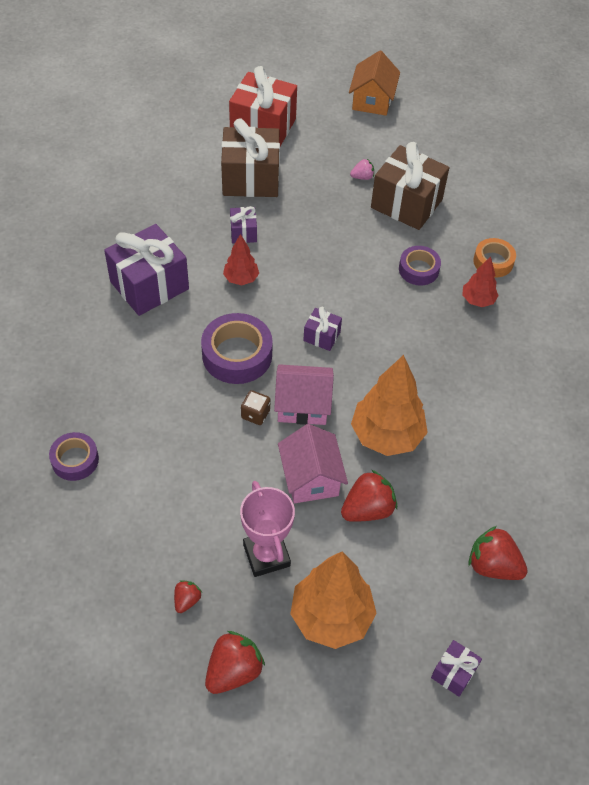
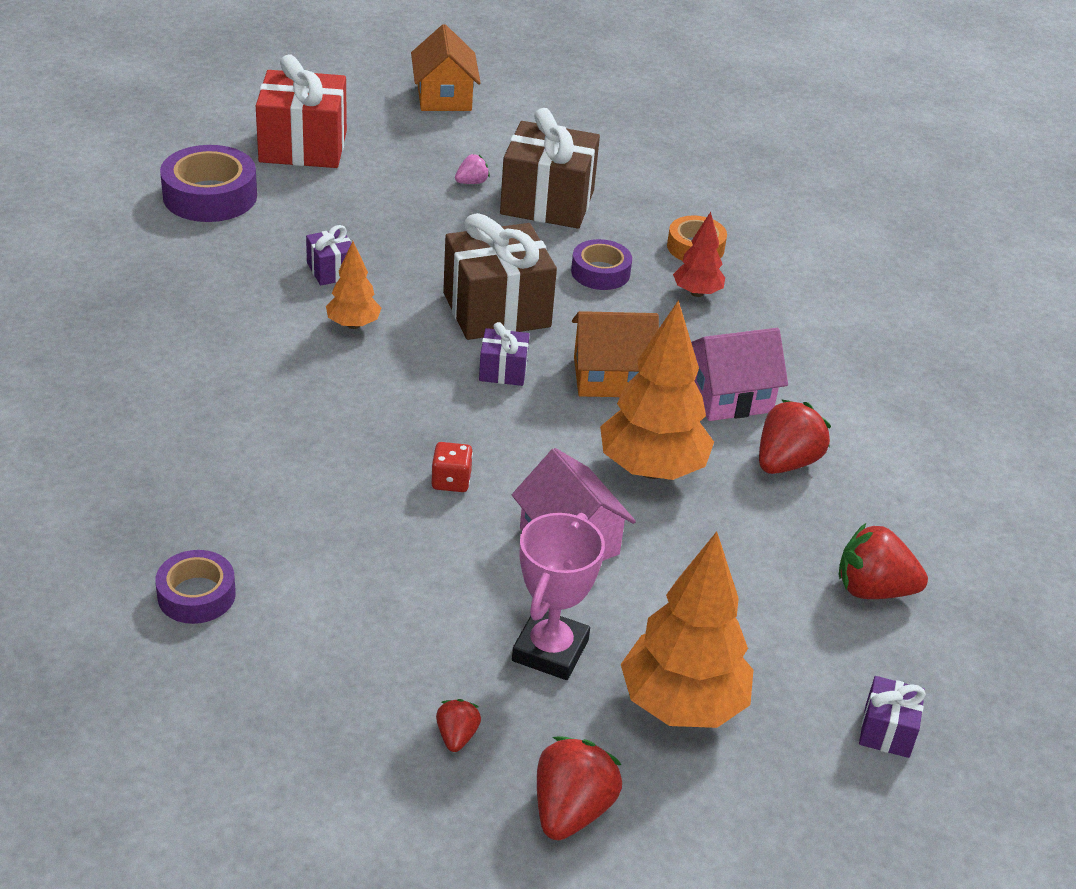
camera: 20 degrees left, 15 degrees down
purple gift [104,224,189,316] -> none
purple tape [201,313,273,384] -> purple tape moved to [160,145,257,222]
brown gift [221,118,280,197] -> brown gift moved to [443,213,557,340]
red tree [223,234,259,285] -> orange tree [326,241,381,329]
pink trophy [240,481,295,577] -> pink trophy turned 60 degrees clockwise [512,513,605,680]
brown dice [241,390,270,425] -> red dice [431,442,473,492]
pink house [274,364,334,425] -> pink house moved to [691,328,788,421]
red strawberry [341,470,397,522] -> red strawberry moved to [759,399,831,474]
none -> orange house [572,311,659,397]

